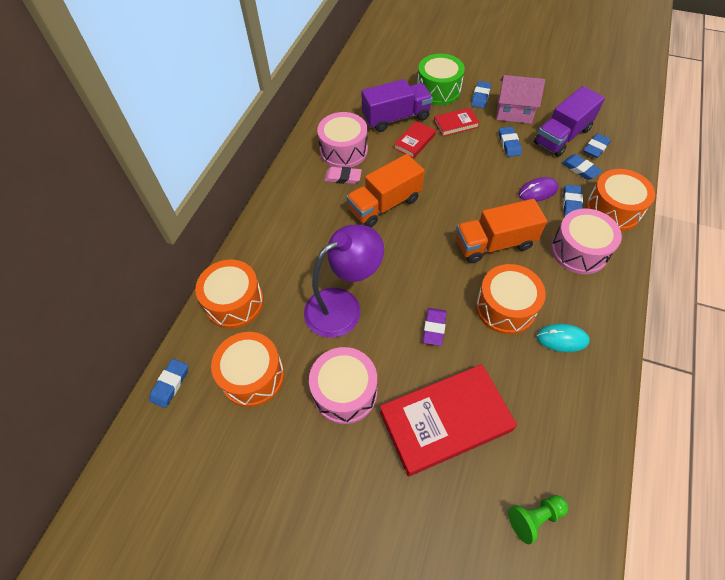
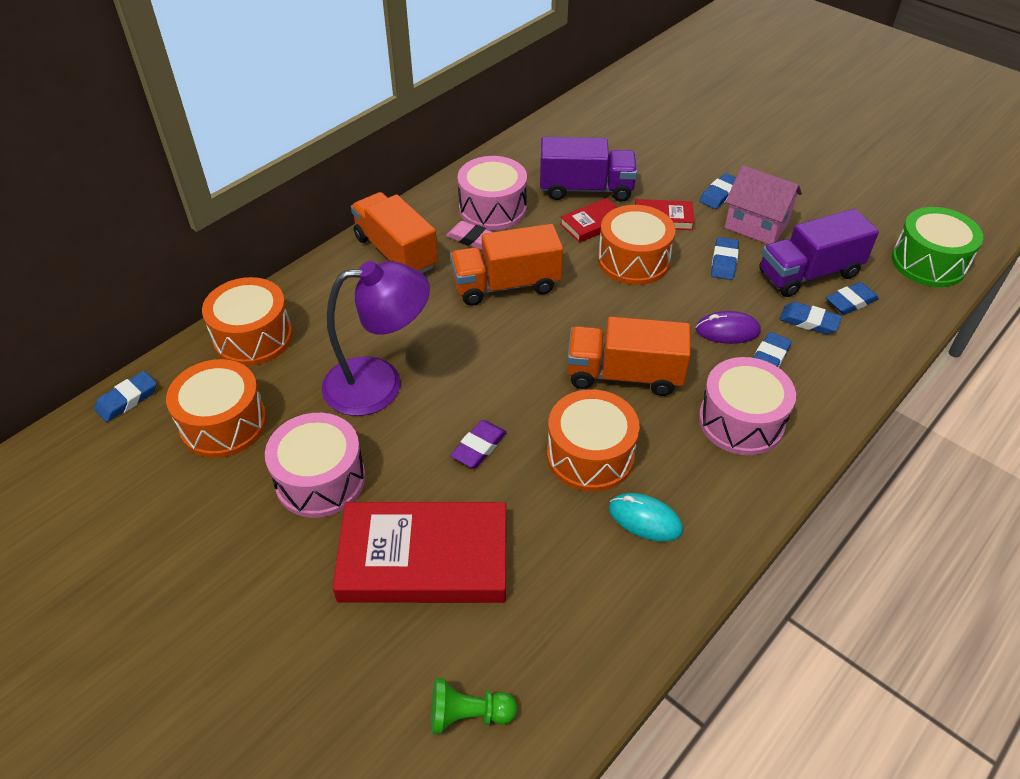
camera: 20 degrees right, 10 degrees down
green drum [417,54,465,105] -> green drum moved to [892,207,983,287]
blue eraser [562,154,602,180] -> blue eraser turned 45 degrees counterclockwise [780,302,842,334]
orange drum [586,169,655,231] -> orange drum moved to [598,205,675,285]
none -> orange truck [351,192,438,273]

